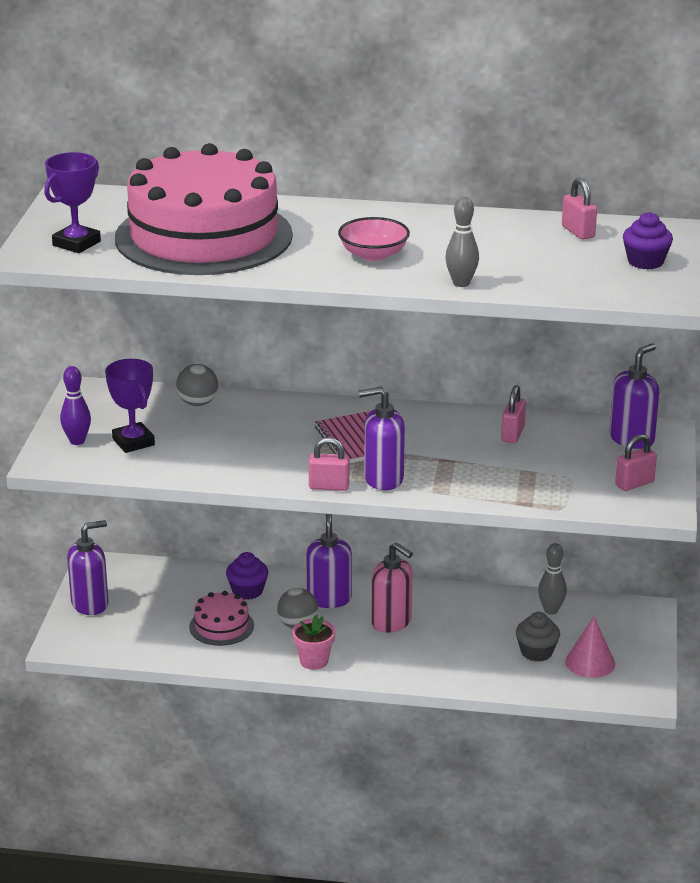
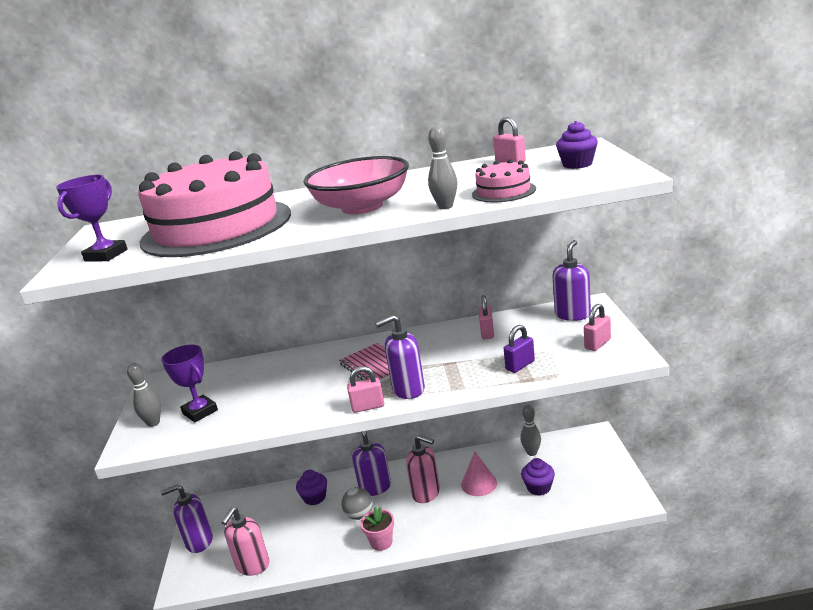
camera: 10 degrees left, 5 degrees down
purple bowling pin [60,366,91,445] -> grey bowling pin [127,363,161,427]
purple soap dispenser [67,520,108,615] -> purple soap dispenser turned 150 degrees counterclockwise [161,485,213,553]
grey ball [176,364,218,406] -> none
pink cake [189,591,254,646] -> pink cake moved to [472,159,536,202]
pink bowl [338,217,410,261] -> pink bowl [303,156,409,214], size x1.74
grey cupcake [516,612,560,662] -> purple cupcake [521,458,555,496]
pink cone [565,616,615,678] -> pink cone moved to [461,452,497,496]
none -> pink soap dispenser [221,507,269,576]
none -> purple padlock [504,325,535,373]

